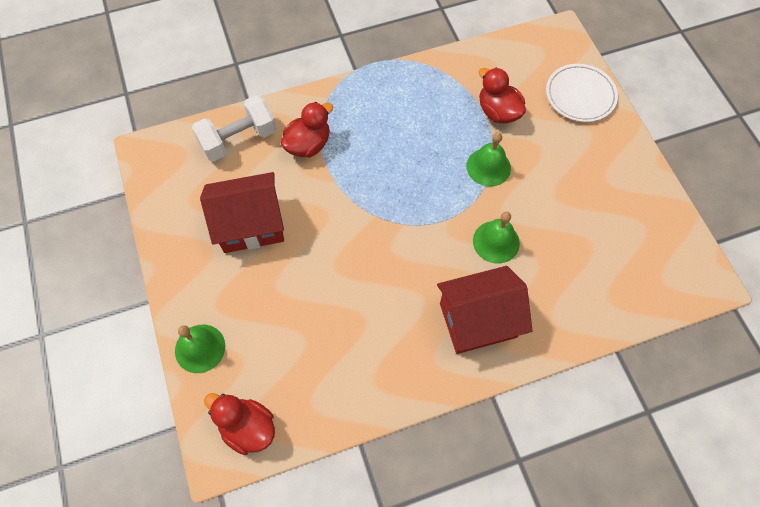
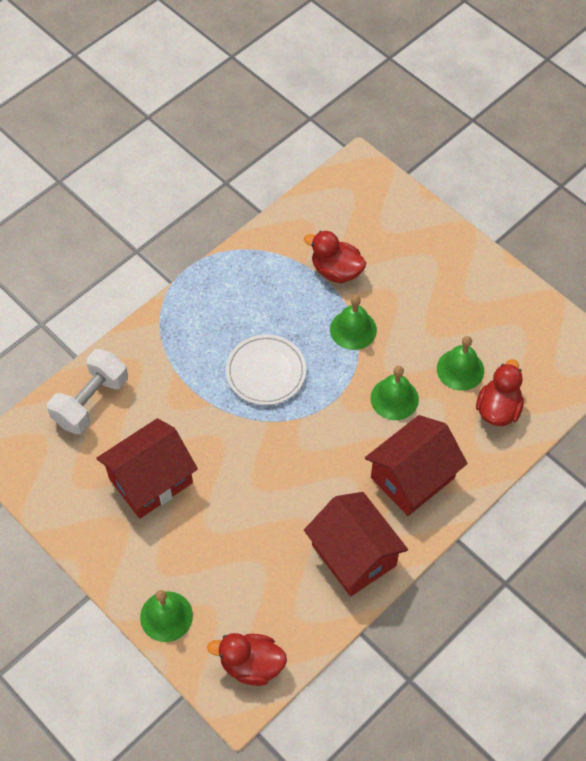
camera: 25 degrees left, 5 degrees down
red duck [281,102,333,157] -> red duck moved to [476,359,524,426]
white plate [546,64,618,122] -> white plate moved to [226,334,306,405]
none -> red house [304,492,408,596]
none -> green bell [437,336,484,391]

